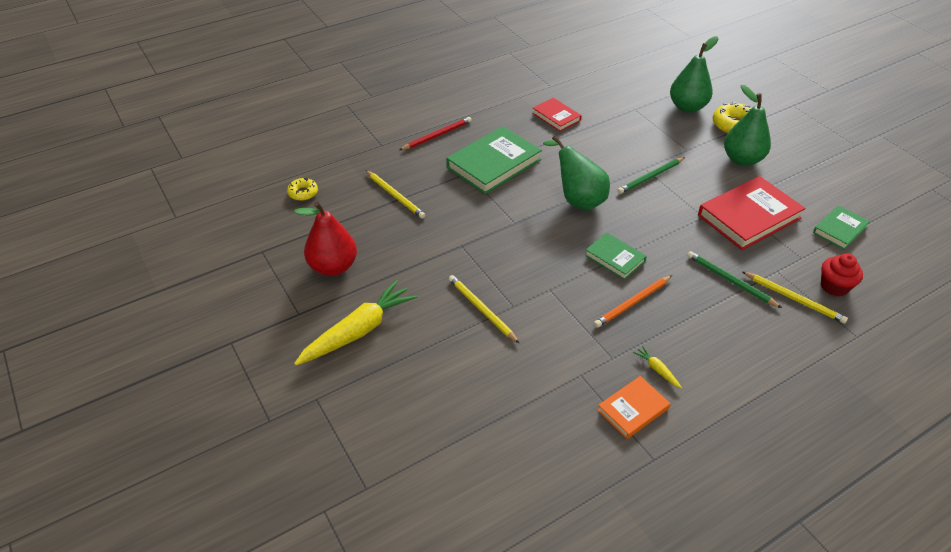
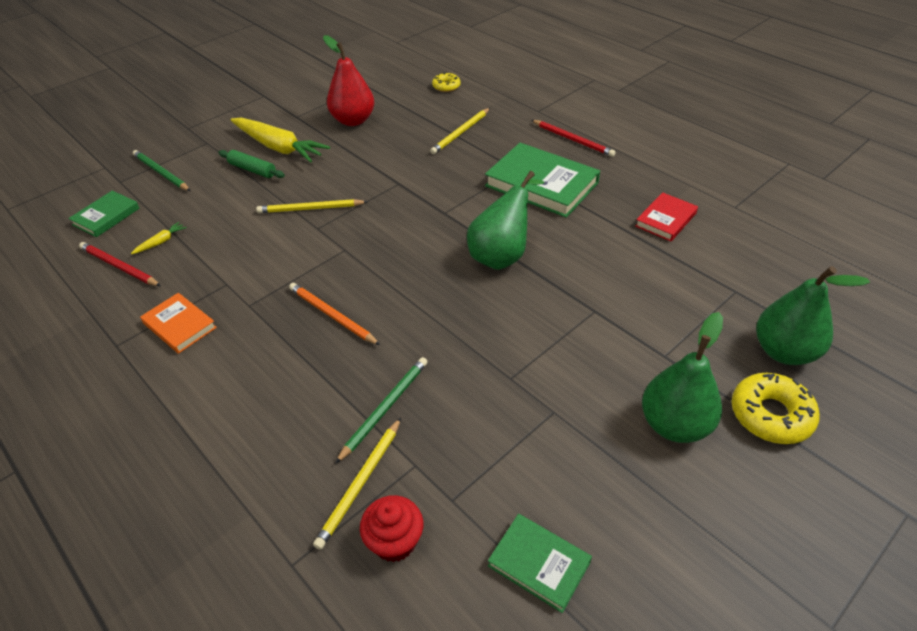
camera: 80 degrees right, 0 degrees up
yellow pencil [449,275,519,343] -> yellow pencil turned 135 degrees counterclockwise [256,199,368,213]
green book [585,232,647,280] -> green book moved to [68,191,140,237]
green pencil [617,157,685,194] -> green pencil moved to [132,150,190,191]
yellow carrot [633,346,682,388] -> yellow carrot moved to [131,222,187,254]
red book [698,176,806,250] -> none
none -> red pencil [79,242,161,286]
none -> green rolling pin [218,150,285,178]

